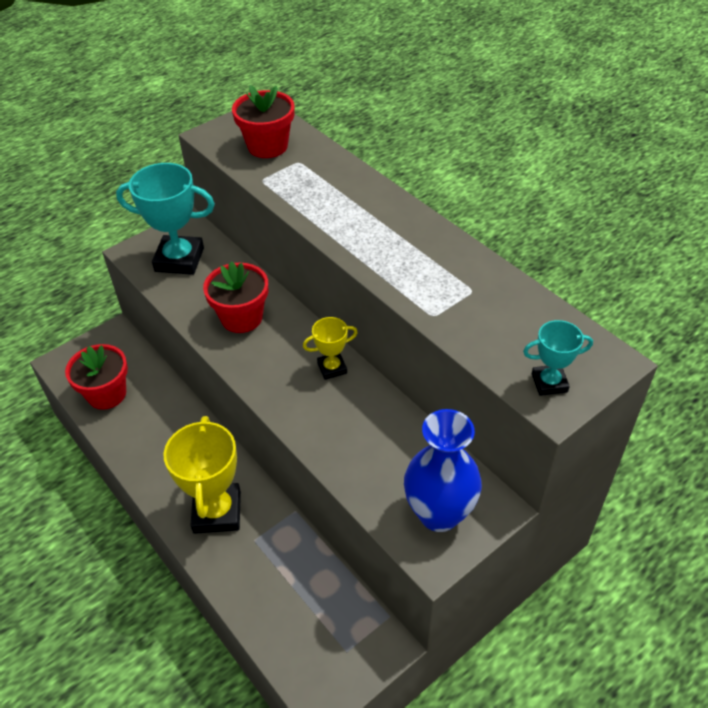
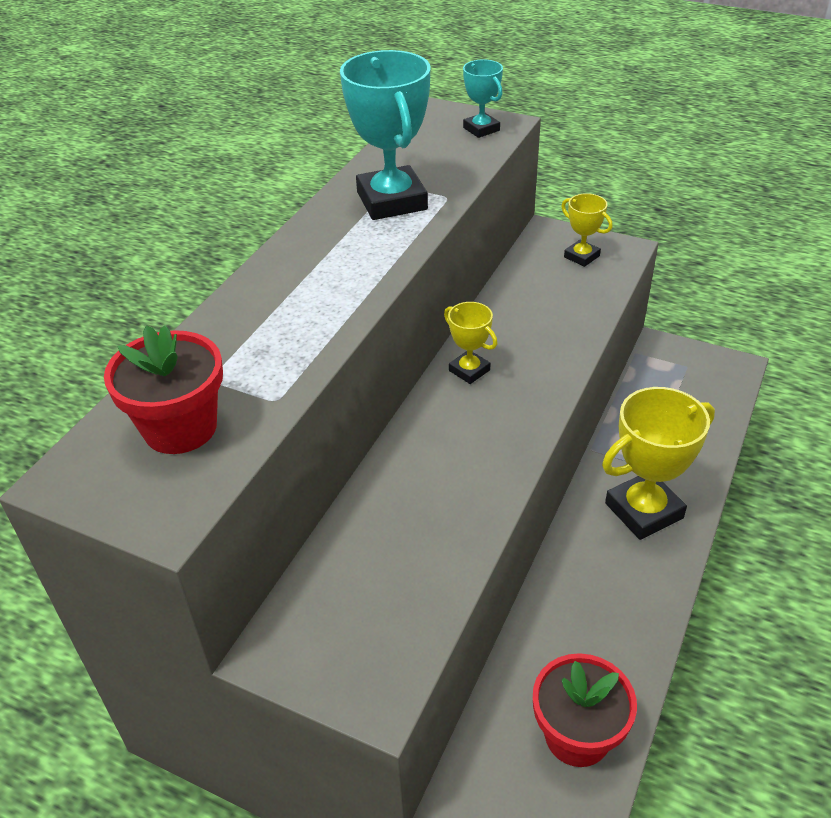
camera: 115 degrees left, 5 degrees down
turquoise trophy [116,163,215,275] -> turquoise trophy moved to [340,50,431,220]
red flower pot [203,262,268,333] -> none
blue vase [404,409,482,532] -> yellow trophy [561,193,612,267]

